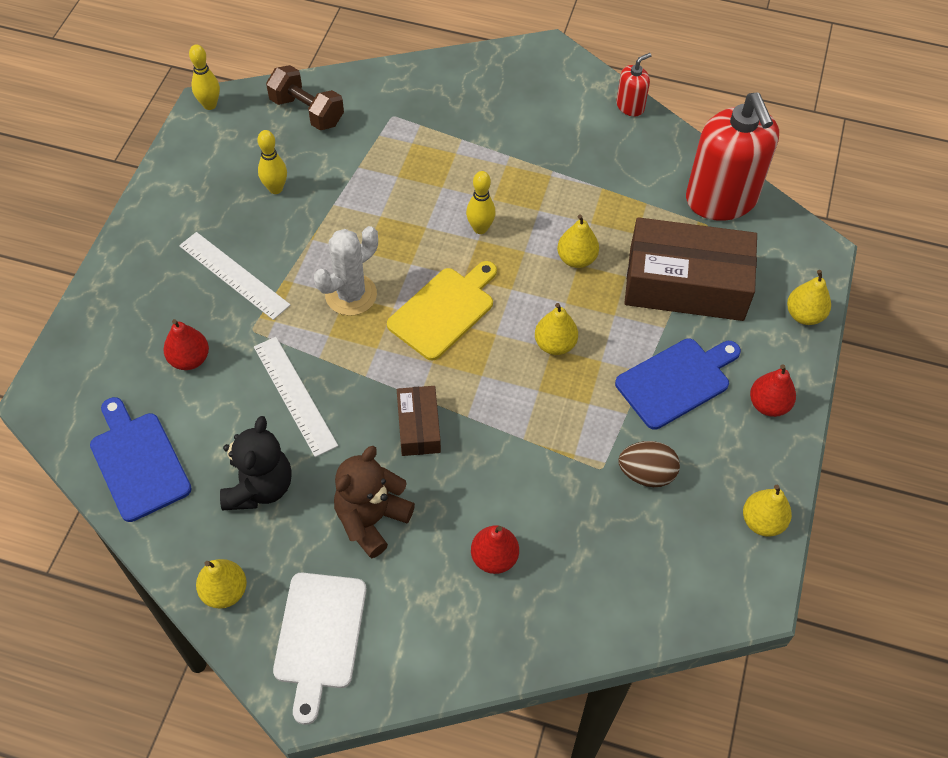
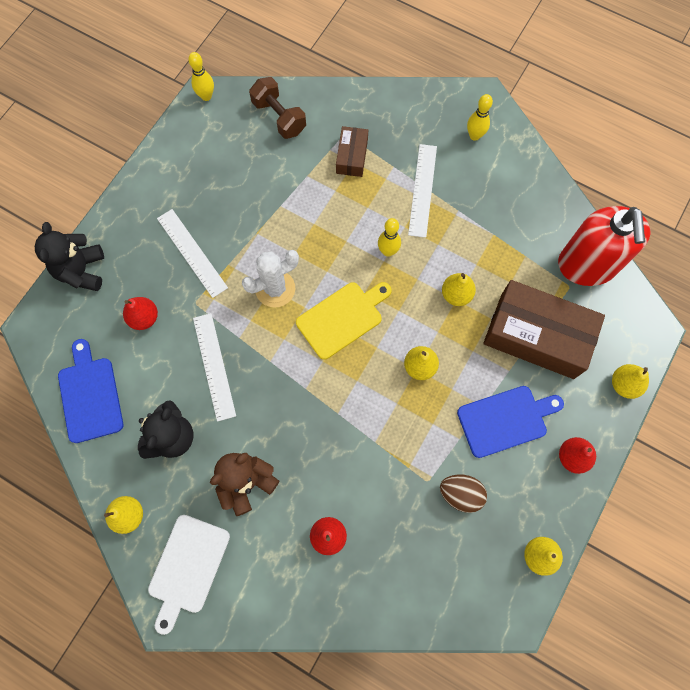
camera: 15 degrees right, 15 degrees up
yellow bowling pin [257,130,287,194] -> yellow bowling pin moved to [467,94,493,141]
brown box [397,386,441,456] -> brown box moved to [336,126,368,177]
red soap dispenser [616,53,652,116] -> none
none -> black teddy bear [35,222,104,291]
none -> white ruler [408,144,437,238]

